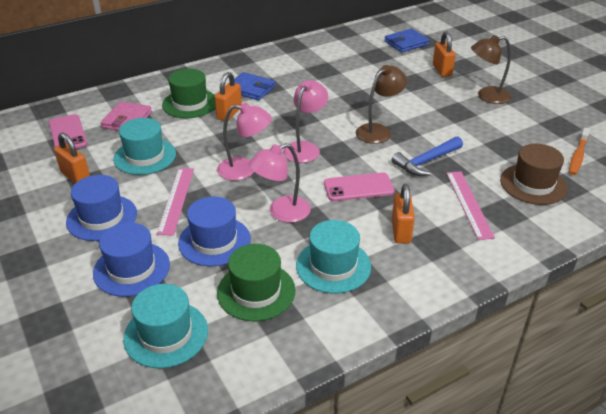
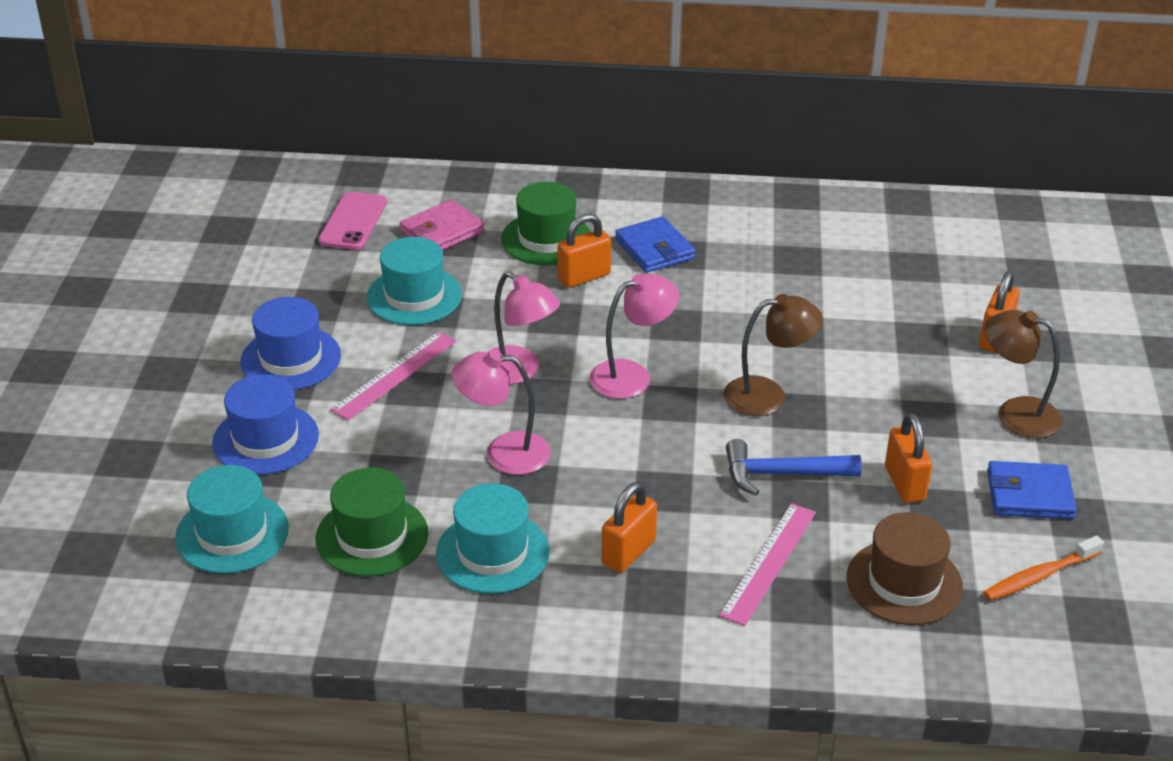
camera: 35 degrees right, 0 degrees up
orange padlock [54,132,90,183] -> orange padlock moved to [885,413,932,503]
blue hat [178,197,251,266] -> none
pink phone [324,172,395,201] -> none
blue wallet [384,29,430,52] -> blue wallet moved to [987,461,1077,519]

